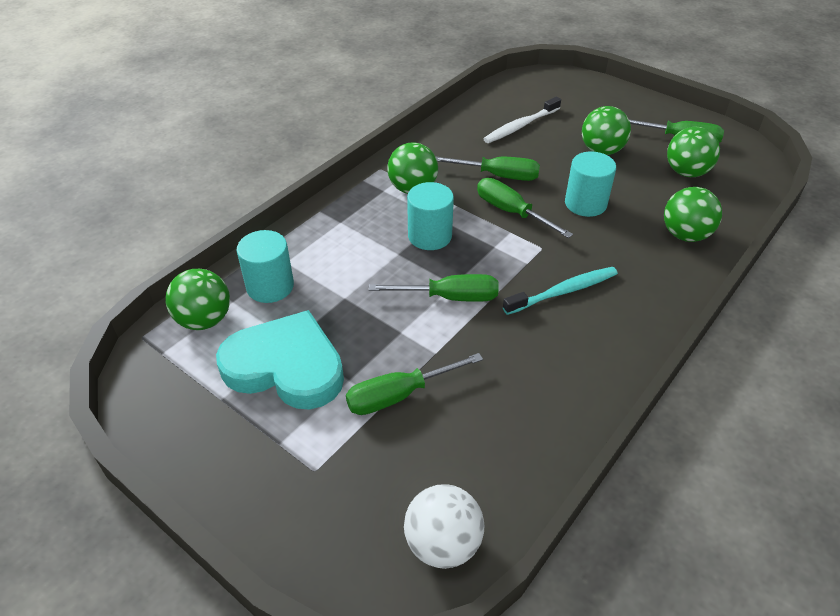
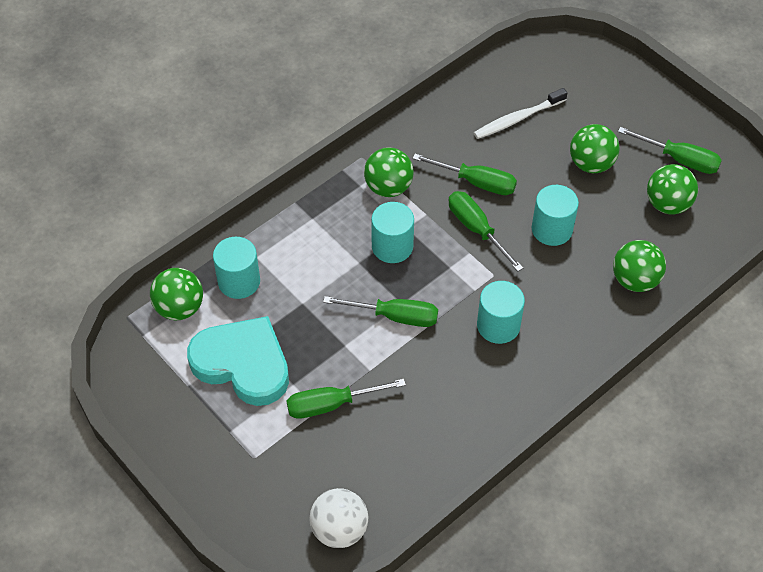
camera: 10 degrees right, 10 degrees up
turquoise toothbrush [503,267,618,315] -> turquoise cylinder [477,281,525,344]

